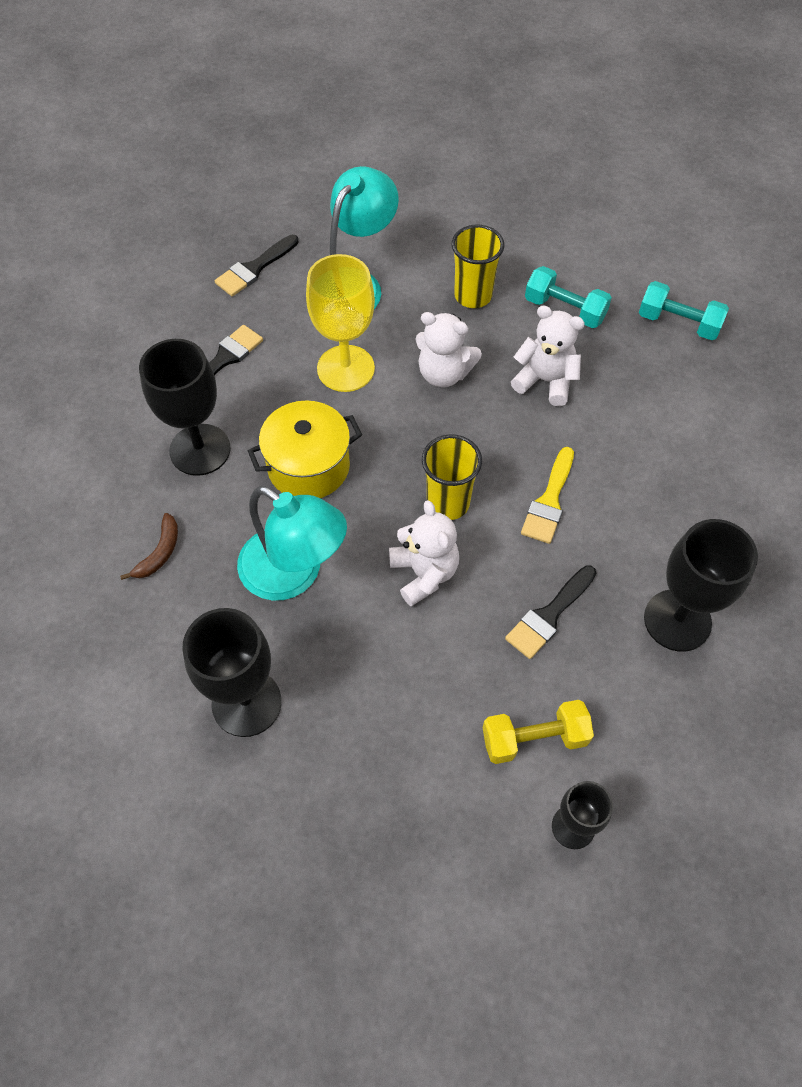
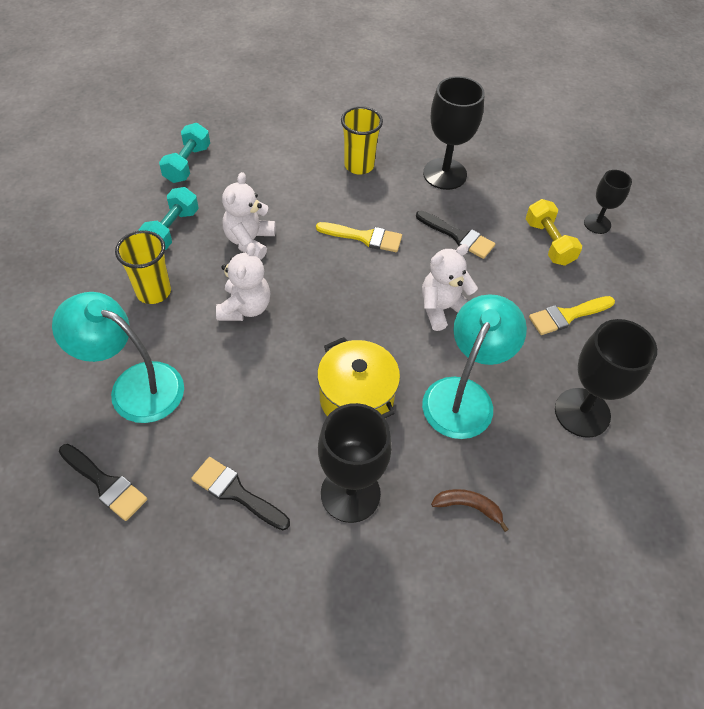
camera: 100 degrees left, 5 degrees down
yellow goblet [306,254,375,392] -> none
yellow cup [422,434,482,520] -> yellow cup moved to [341,106,383,175]
none -> yellow brush [529,296,615,335]

